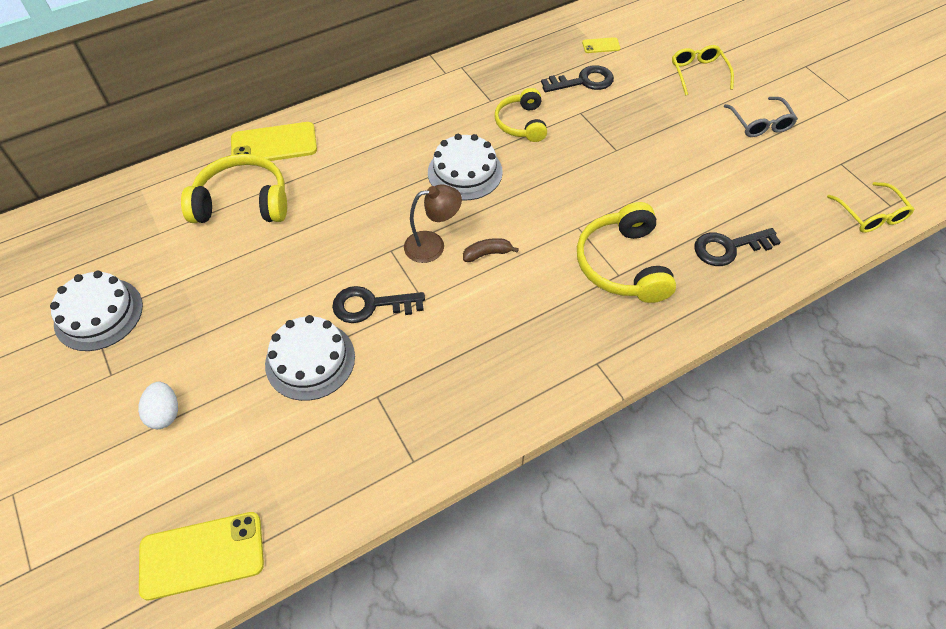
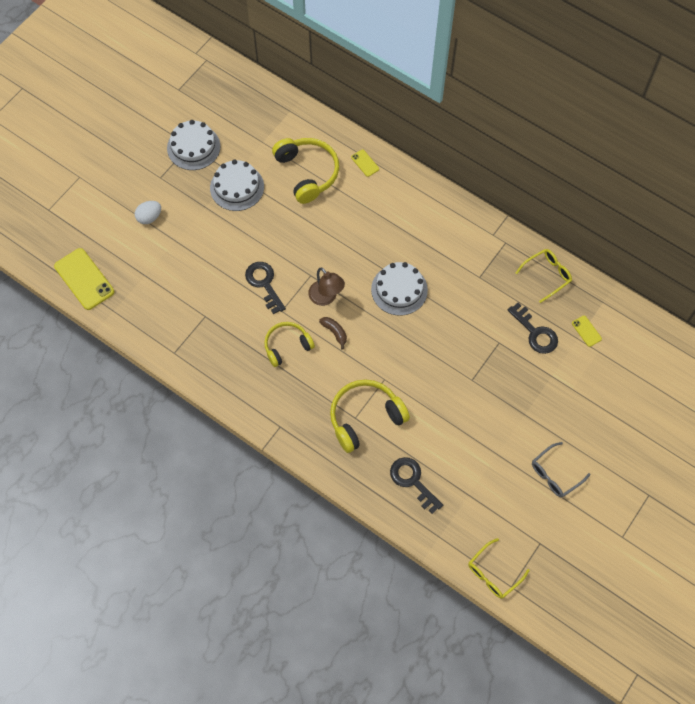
camera: 65 degrees right, 10 degrees up
yellow phone [231,122,317,161] -> yellow phone [351,149,379,177], size x0.48
white cake [265,315,355,401] -> white cake moved to [210,160,264,211]
yellow headphones [495,88,547,142] -> yellow headphones moved to [264,322,315,367]
yellow glasses [672,45,734,96] -> yellow glasses moved to [515,249,572,303]

